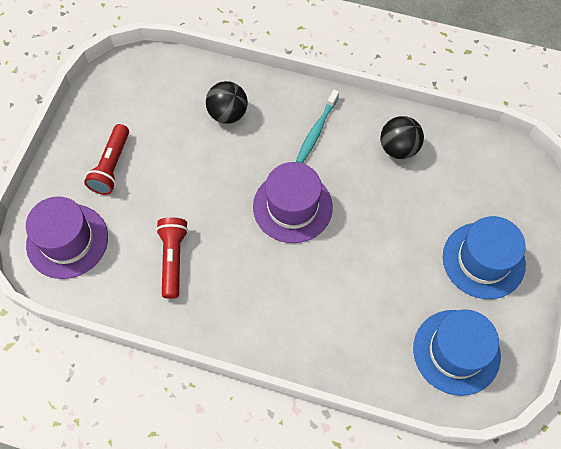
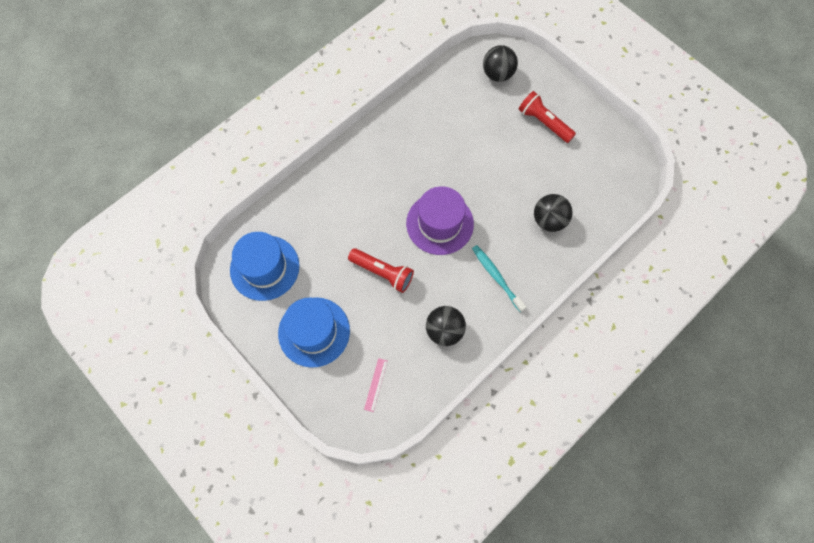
camera: 120 degrees right, 5 degrees up
purple hat [26,196,108,279] -> black ball [483,45,518,82]
red flashlight [156,217,188,299] -> red flashlight moved to [348,248,414,293]
none -> pink ruler [364,358,388,412]

